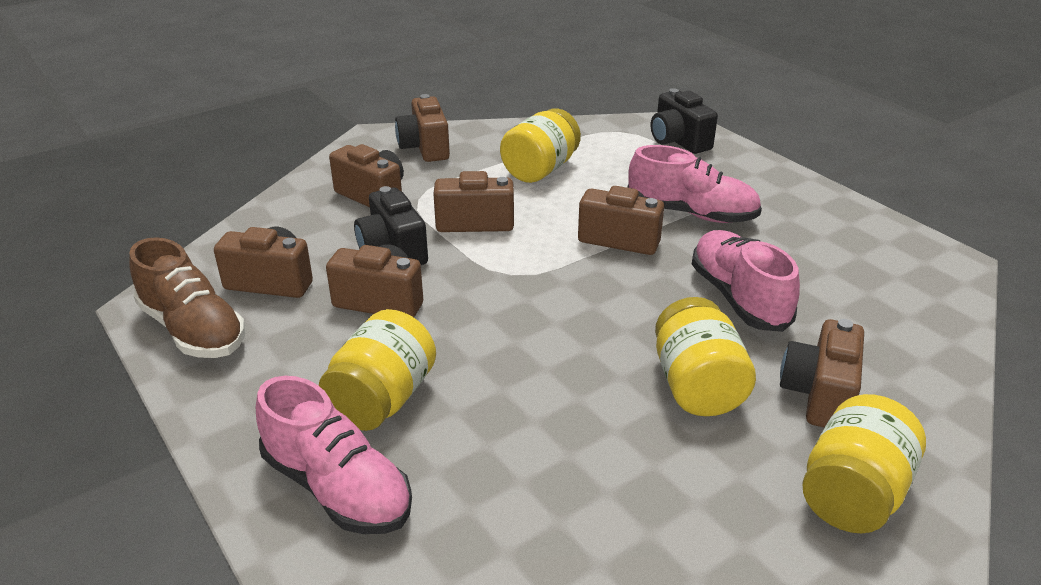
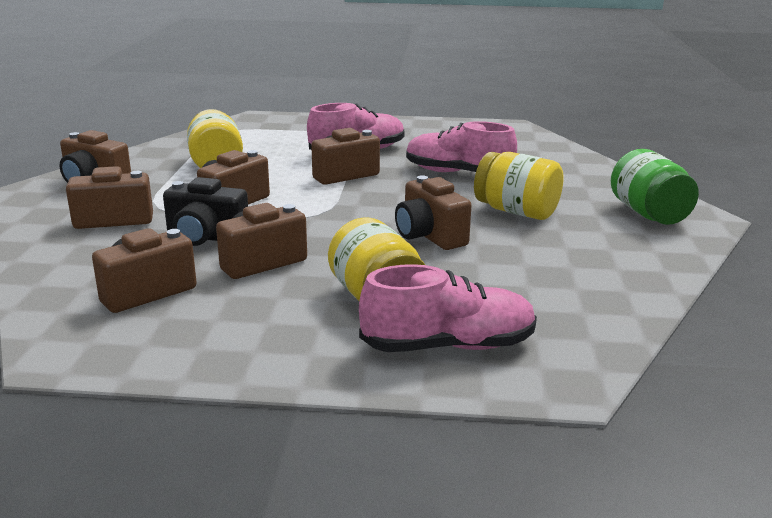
camera: 50 degrees left, 10 degrees down
brown shoe [129,237,245,358] -> none
black camera [651,88,718,154] -> none
brown camera [780,319,864,427] -> brown camera moved to [395,175,472,250]
yellow jar [802,394,926,534] -> green jar [611,149,699,225]

